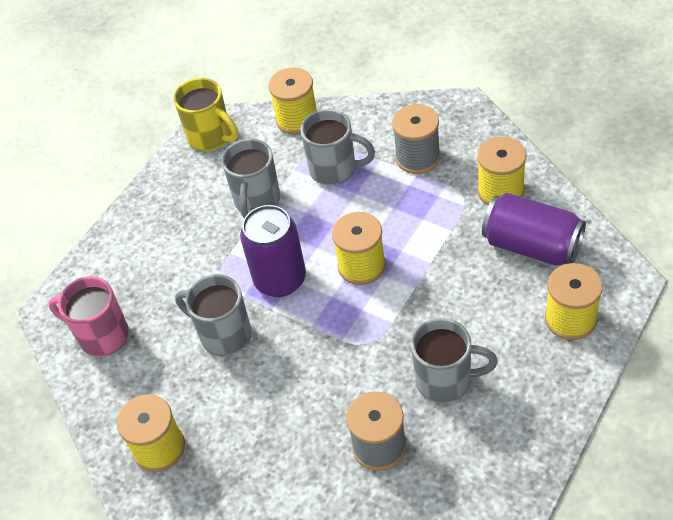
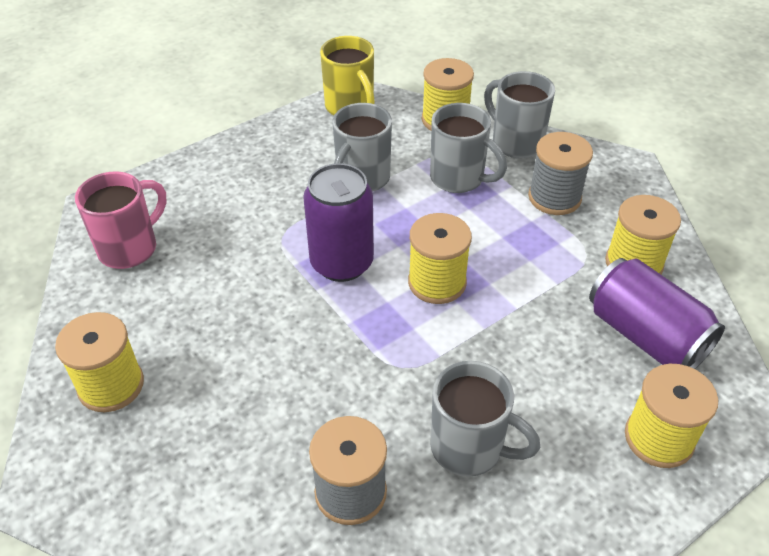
camera: 15 degrees right, 5 degrees down
pink mug [48,276,129,357] -> pink mug turned 90 degrees clockwise [75,171,166,269]
grey mug [175,274,251,356] -> grey mug moved to [484,71,555,158]

